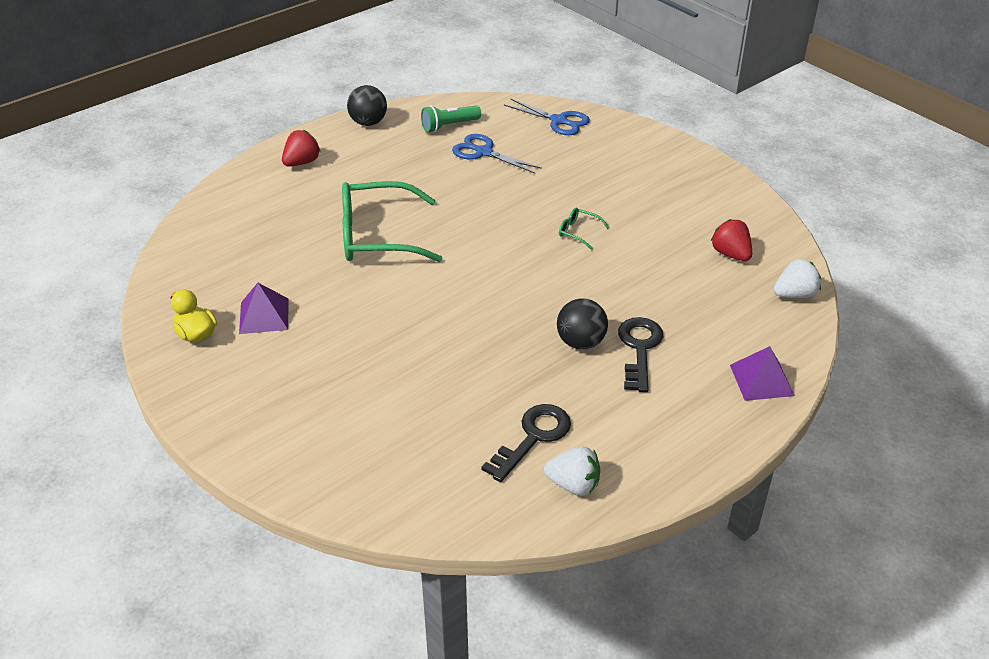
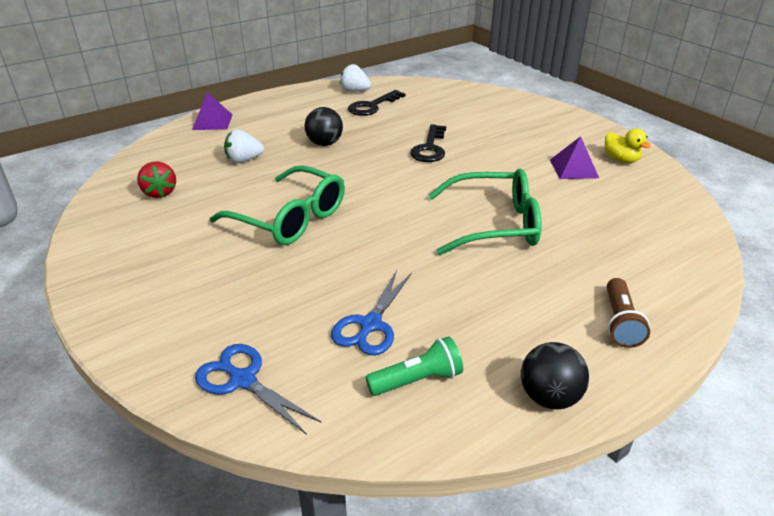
camera: 175 degrees left, 5 degrees down
red strawberry [282,130,321,167] -> brown flashlight [607,278,650,348]
blue scissors [452,134,542,173] -> blue scissors turned 75 degrees clockwise [331,271,412,355]
green glasses [559,208,609,250] -> green glasses [210,165,345,245], size x2.47
black key [618,317,663,392] -> black key moved to [410,124,446,162]
white strawberry [773,258,821,298] -> white strawberry moved to [224,129,264,163]

